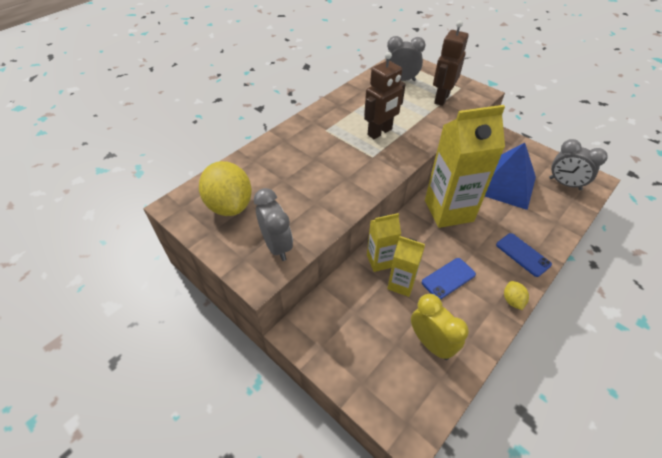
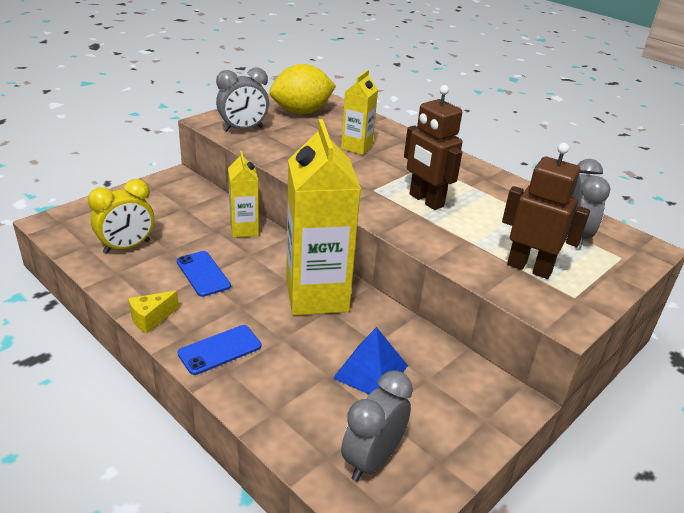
camera: 90 degrees right, 15 degrees down
yellow carton [387,236,425,297] -> yellow carton moved to [341,70,378,155]
blue pyramid [485,143,536,210] -> blue pyramid [333,327,408,394], size x0.63
yellow lemon [504,281,529,310] -> yellow cheese [128,291,179,334]

